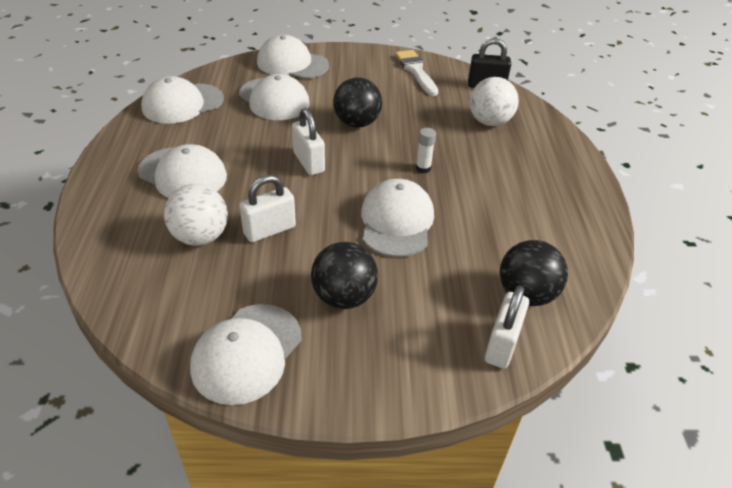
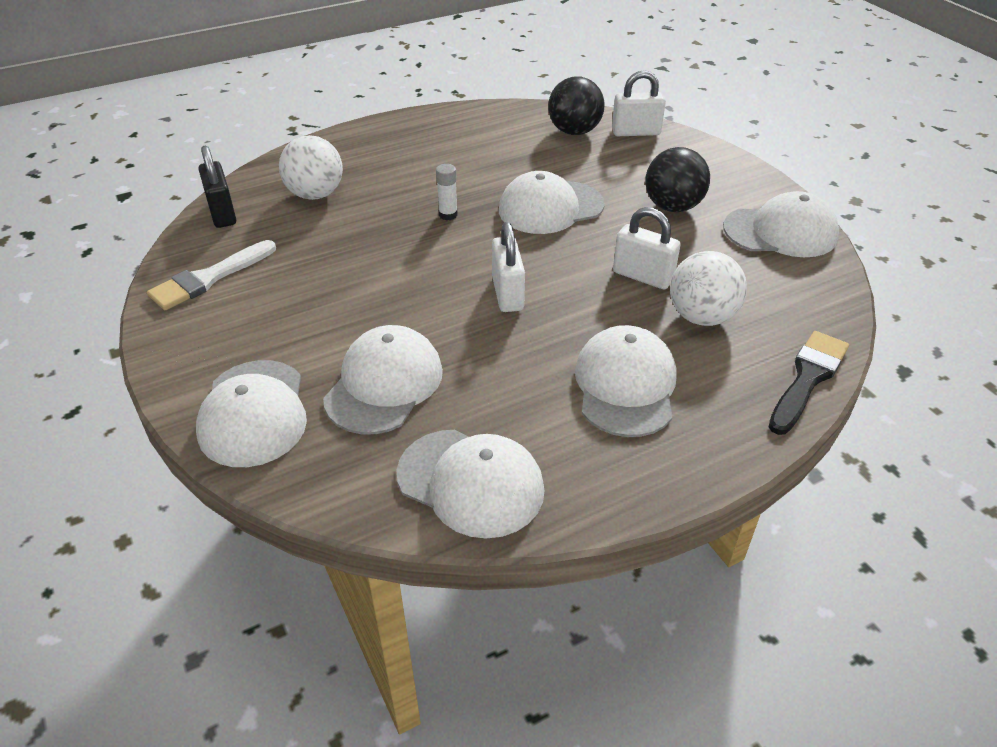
camera: 115 degrees left, 0 degrees up
white padlock [292,108,325,175] -> white padlock turned 45 degrees counterclockwise [492,222,525,312]
black ball [333,77,382,127] -> none
none -> black brush [769,331,849,435]

